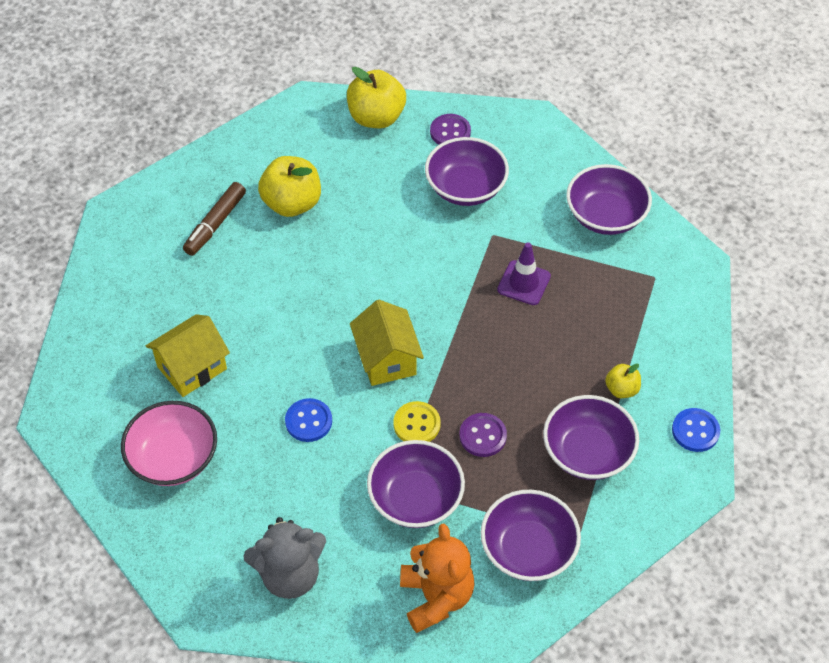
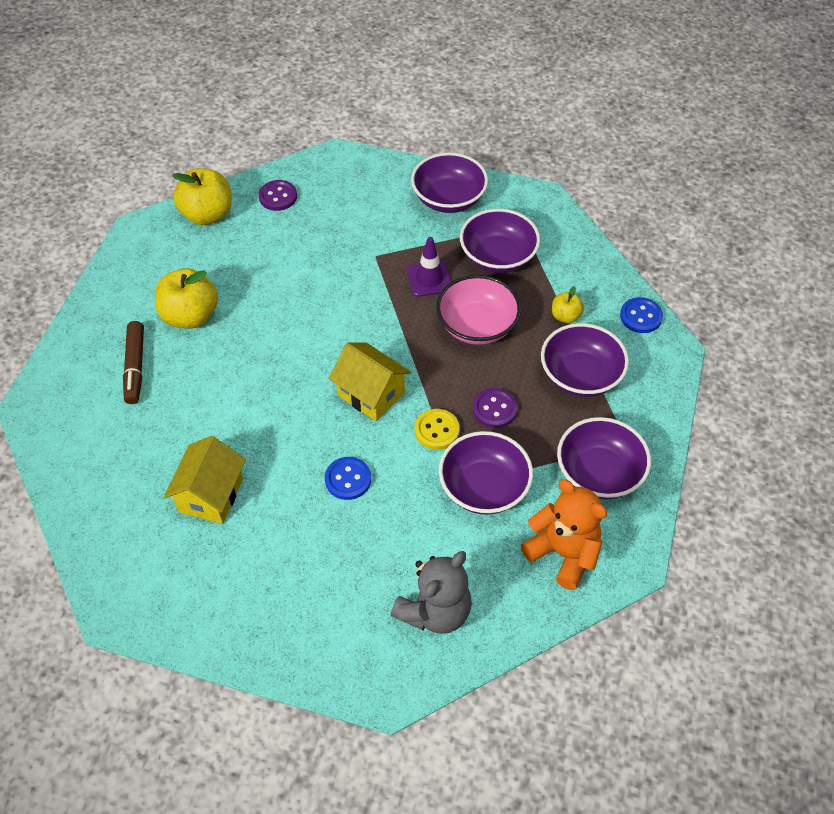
camera: 35 degrees left, 0 degrees up
pink bowl [121,401,217,486] -> pink bowl moved to [436,275,521,345]
purple bowl [425,137,509,206] -> purple bowl moved to [460,209,540,273]

